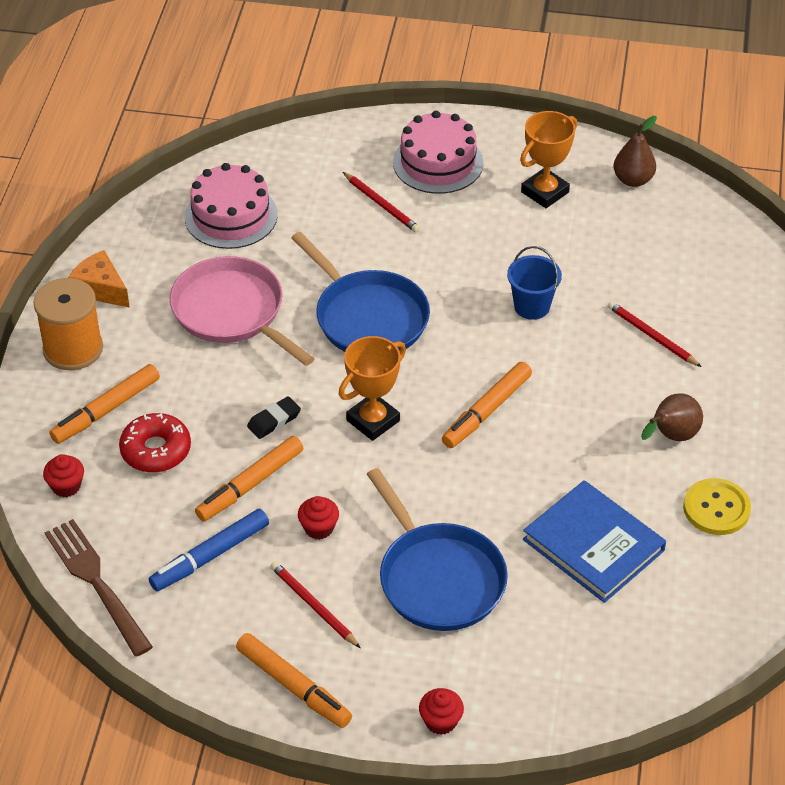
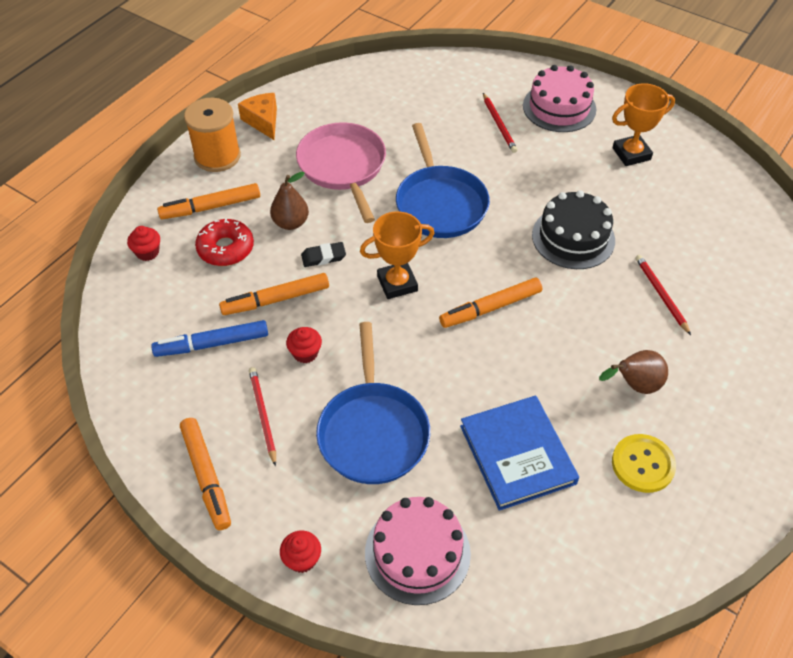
camera: 25 degrees right, 5 degrees up
brown fork [45,519,153,657] -> none
pink cake [185,163,278,249] -> pink cake moved to [365,497,471,605]
blue bucket [507,246,562,320] -> black cake [532,190,615,269]
brown pear [614,116,657,187] -> brown pear moved to [270,172,309,230]

